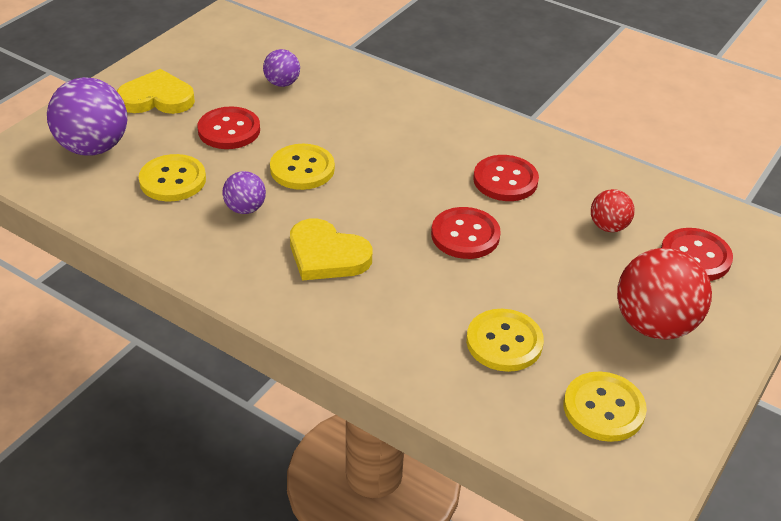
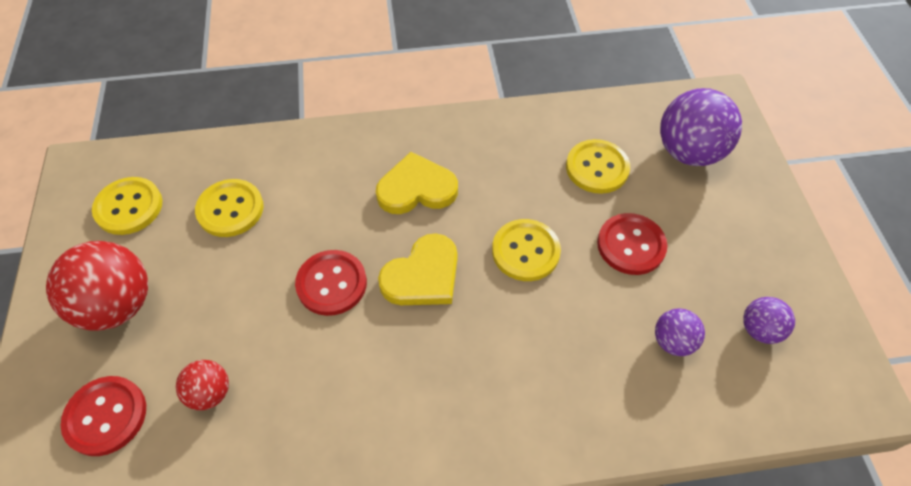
camera: 140 degrees right, 15 degrees up
yellow heart [117,69,195,114] -> yellow heart moved to [378,233,457,305]
purple ball [222,171,266,214] -> purple ball moved to [743,297,795,344]
red button [473,155,539,201] -> none

